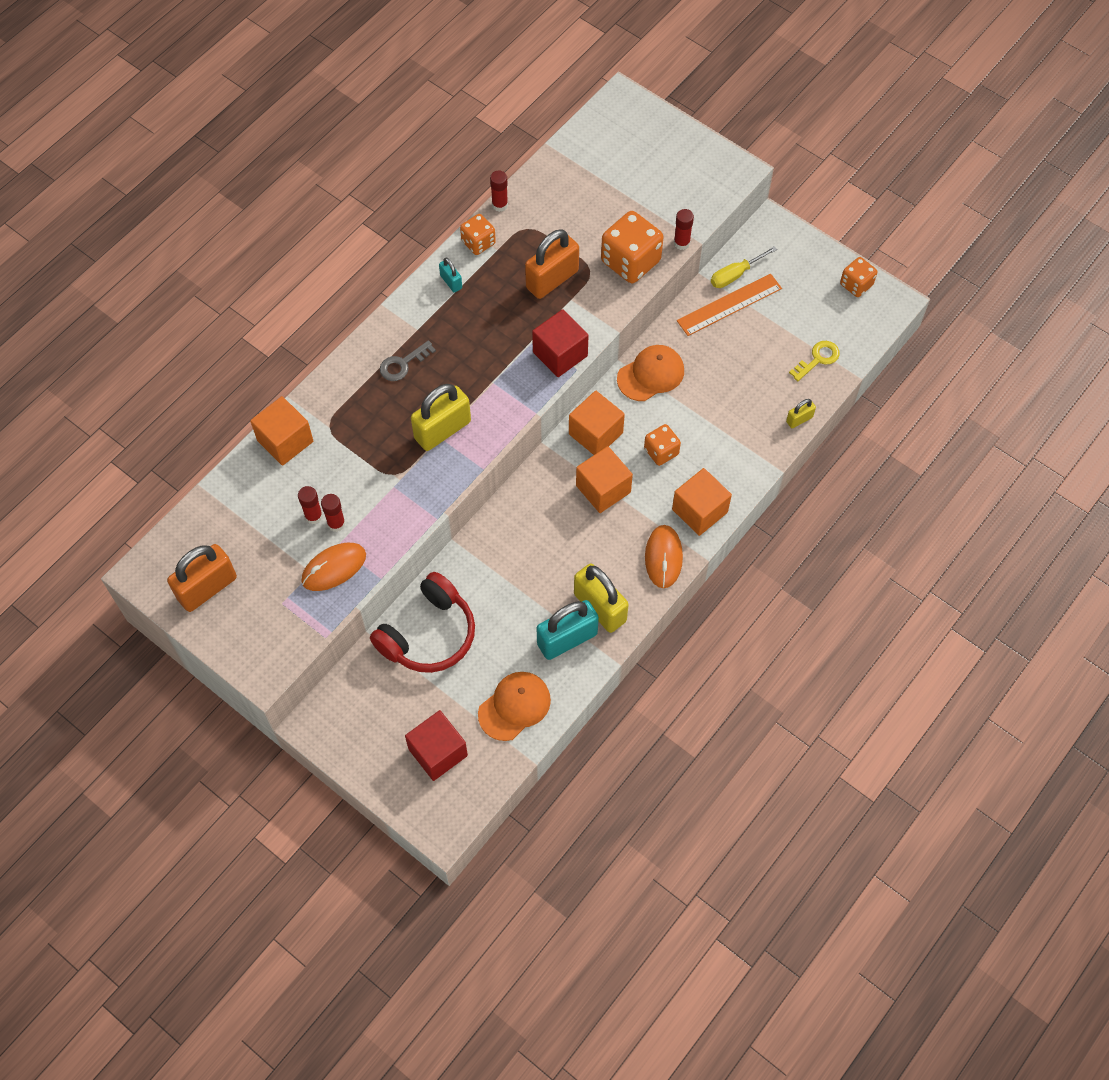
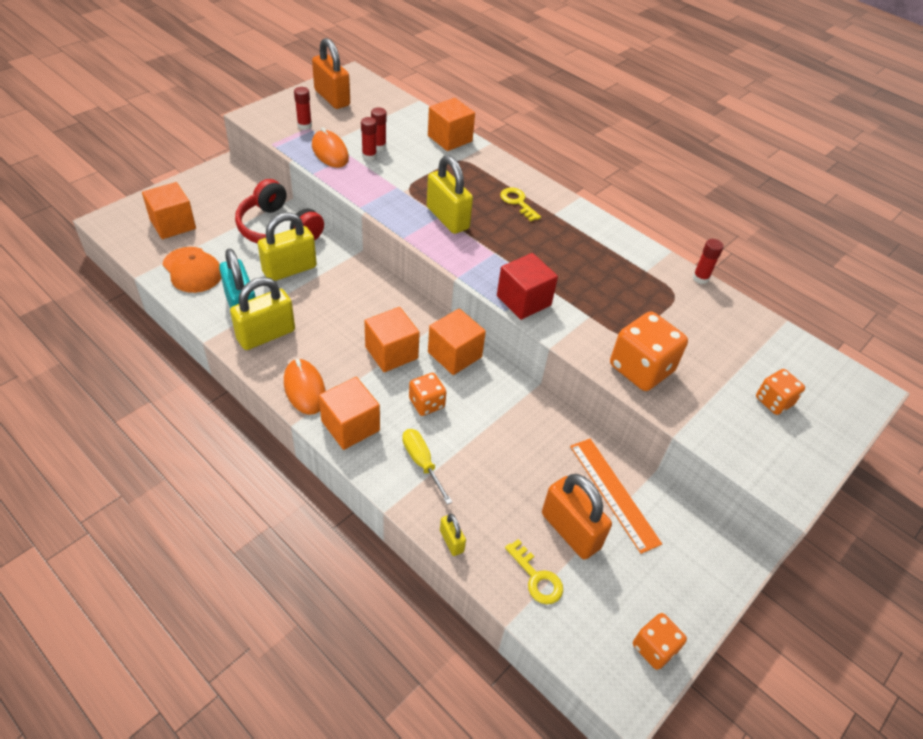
camera: 90 degrees right, 15 degrees down
grey key [380,340,436,381] -> yellow key [500,188,541,221]
red cube [405,710,468,781] -> orange cube [142,182,196,239]
turquoise padlock [439,258,462,293] -> none
orange dice [460,214,496,255] -> orange dice moved to [756,369,805,415]
orange padlock [525,229,579,299] -> orange padlock moved to [542,474,612,560]
orange cap [617,345,684,401] -> none
orange mouse [645,525,683,588] -> orange mouse turned 60 degrees clockwise [284,359,326,415]
red glue stick [674,209,694,250] -> red glue stick moved to [294,87,312,130]
yellow screwdriver [711,246,777,288] -> yellow screwdriver moved to [402,429,452,505]
none -> yellow padlock [258,212,317,281]

